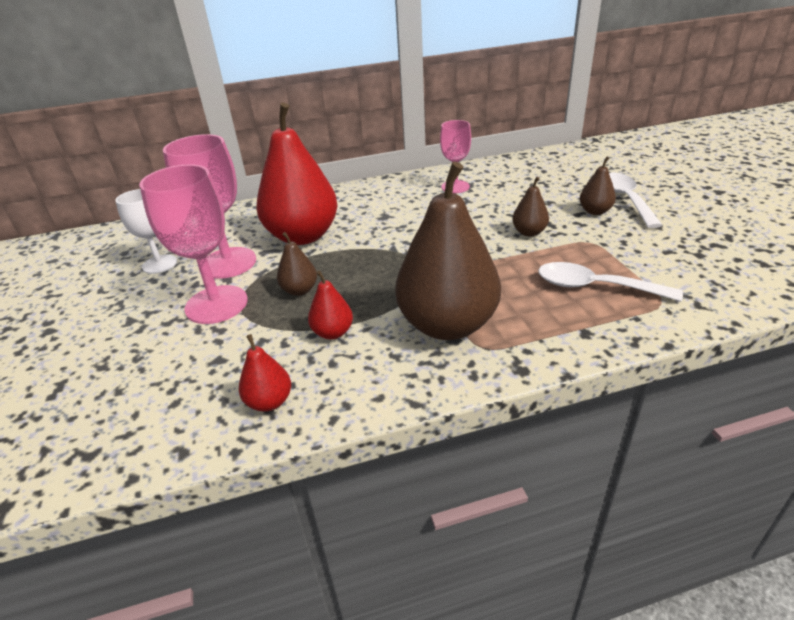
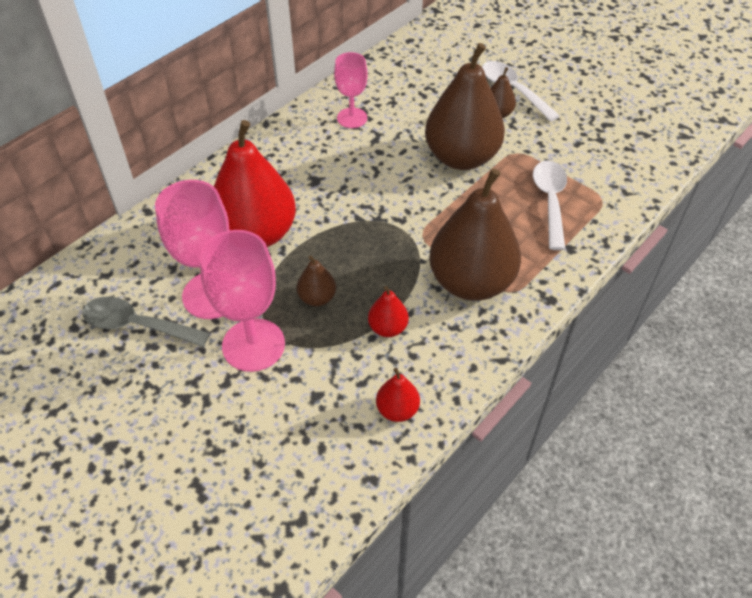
camera: 35 degrees left, 15 degrees up
white goblet [115,189,177,274] -> grey spoon [82,296,210,347]
brown pear [512,177,549,236] -> brown pear [425,43,505,170], size x2.28
white spoon [538,262,683,302] -> white spoon turned 105 degrees clockwise [533,161,567,250]

